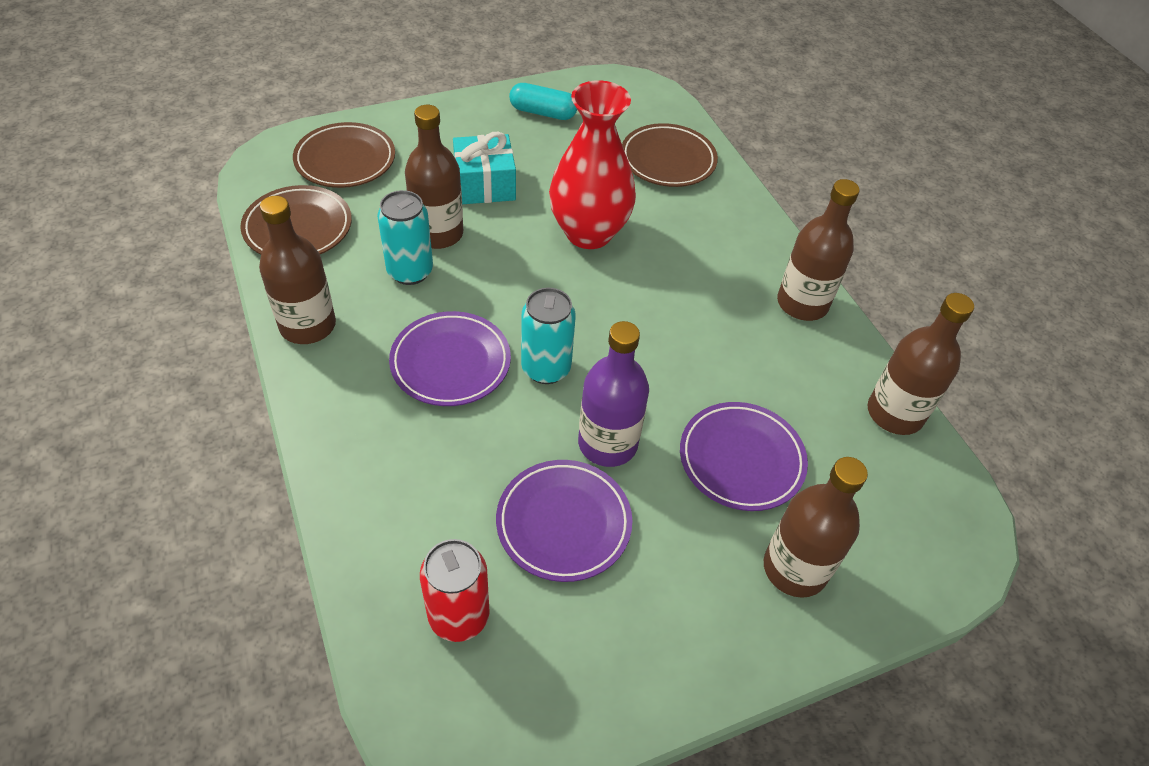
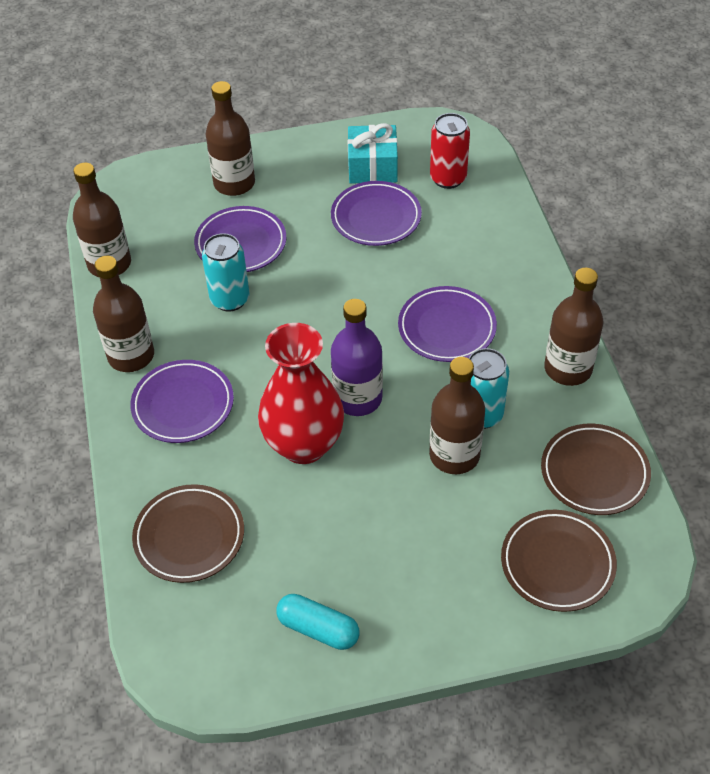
camera: 165 degrees left, 0 degrees up
turquoise gift [453,132,516,204] -> turquoise gift moved to [348,123,398,184]
turquoise can [521,288,576,384] -> turquoise can moved to [202,233,249,312]
purple bottle [578,321,649,467] -> purple bottle moved to [331,299,383,416]
none -> purple plate [130,360,234,443]

